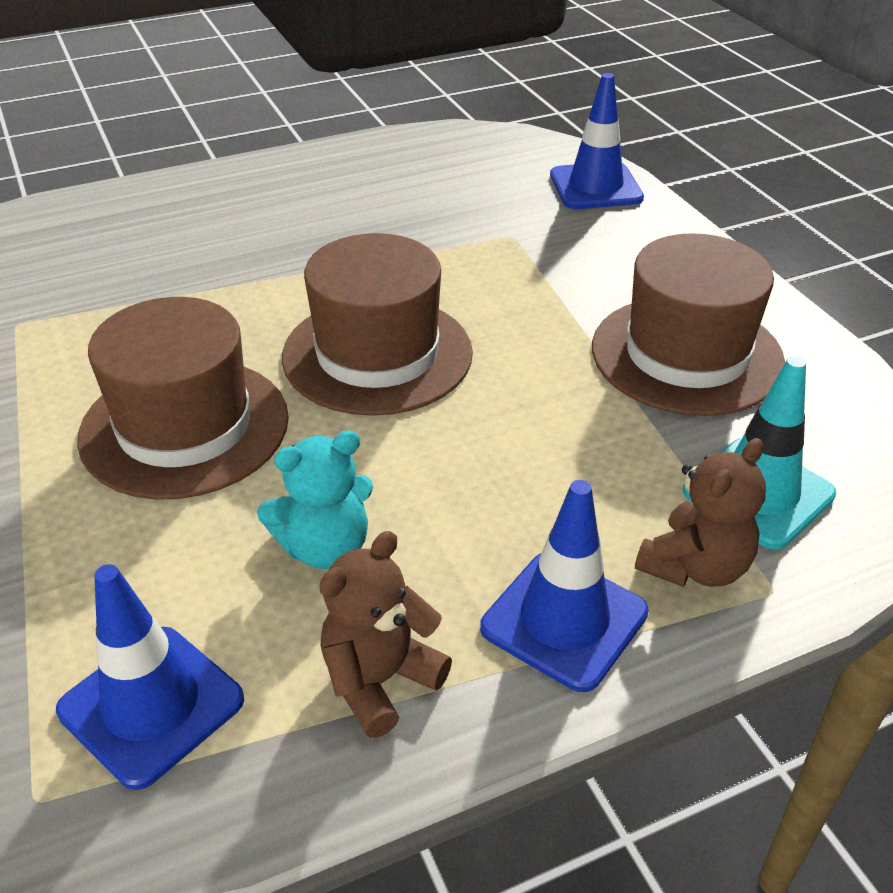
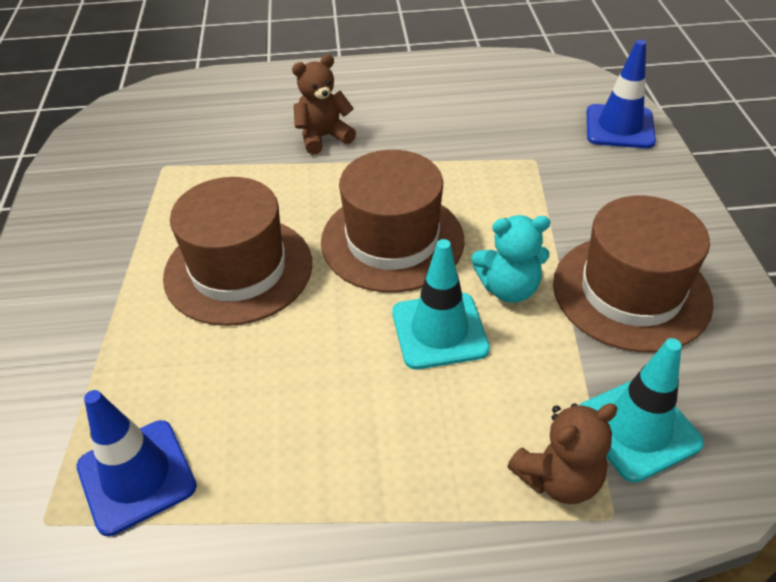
camera: 20 degrees right, 5 degrees up
turquoise teddy bear [257,431,373,569] -> turquoise teddy bear moved to [472,215,550,303]
brown teddy bear [320,531,452,738] -> brown teddy bear moved to [292,54,356,155]
blue traffic cone [480,480,649,692] -> none
none -> turquoise traffic cone [392,239,490,369]

